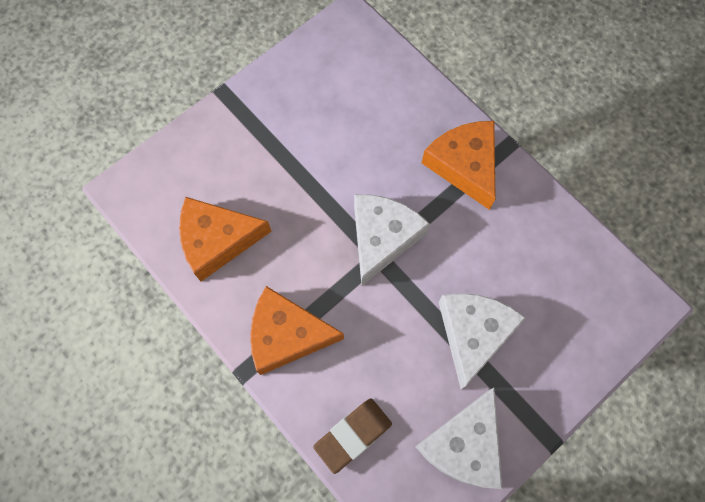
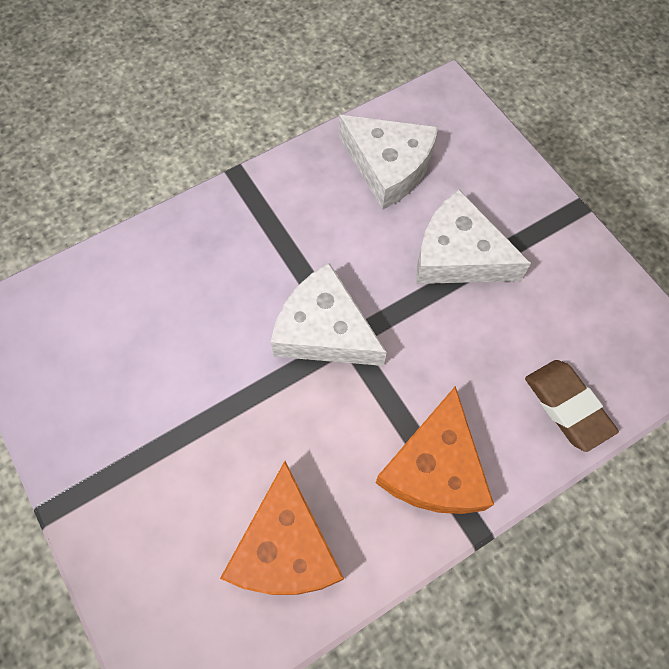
camera: 80 degrees left, 5 degrees down
white cheese [415,388,502,489] -> white cheese moved to [339,115,438,210]
orange cheese [422,121,496,210] -> none

